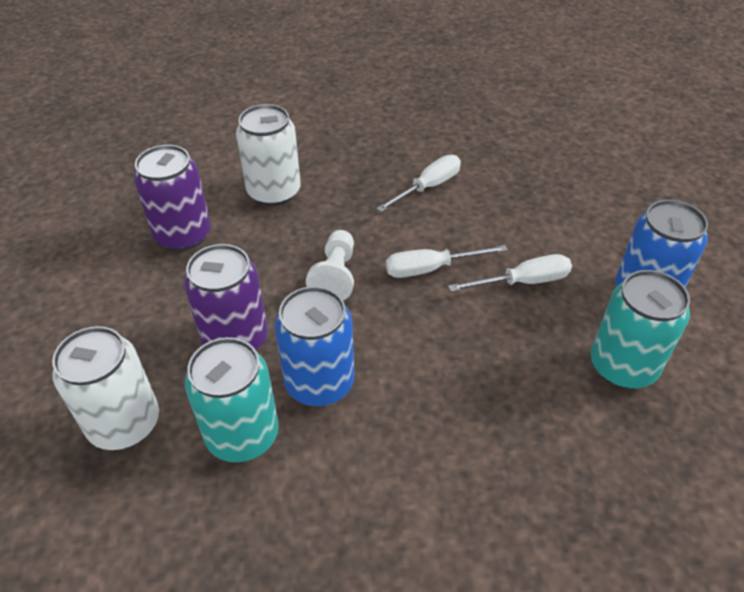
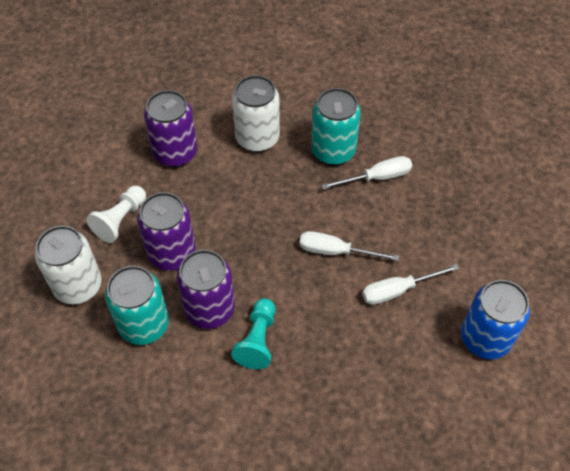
camera: 25 degrees right, 10 degrees up
blue can [275,286,354,406] -> purple can [177,250,235,329]
white pawn [306,230,354,301] -> white pawn moved to [86,186,146,243]
white screwdriver [448,254,572,292] -> white screwdriver turned 150 degrees clockwise [362,264,459,305]
turquoise can [591,270,690,389] -> turquoise can moved to [311,88,361,165]
none -> turquoise pawn [231,298,276,369]

